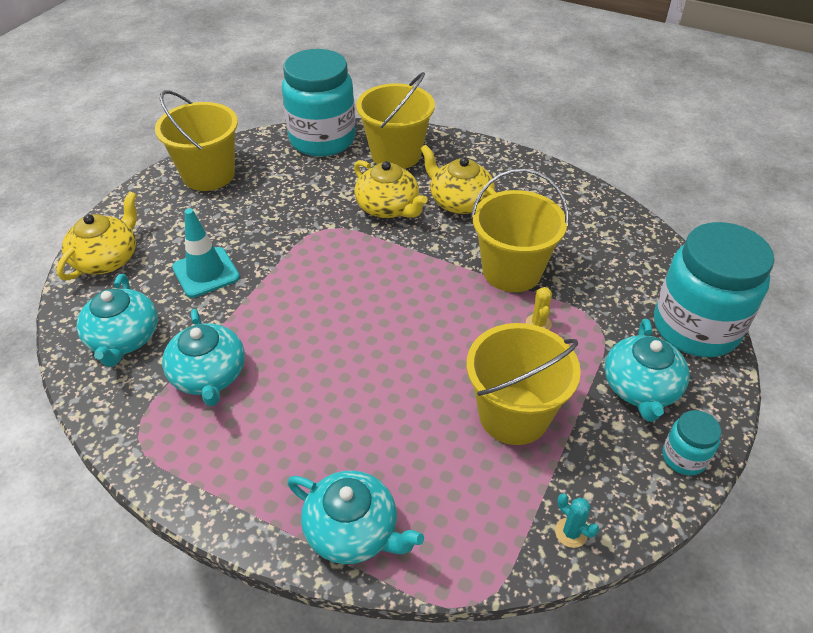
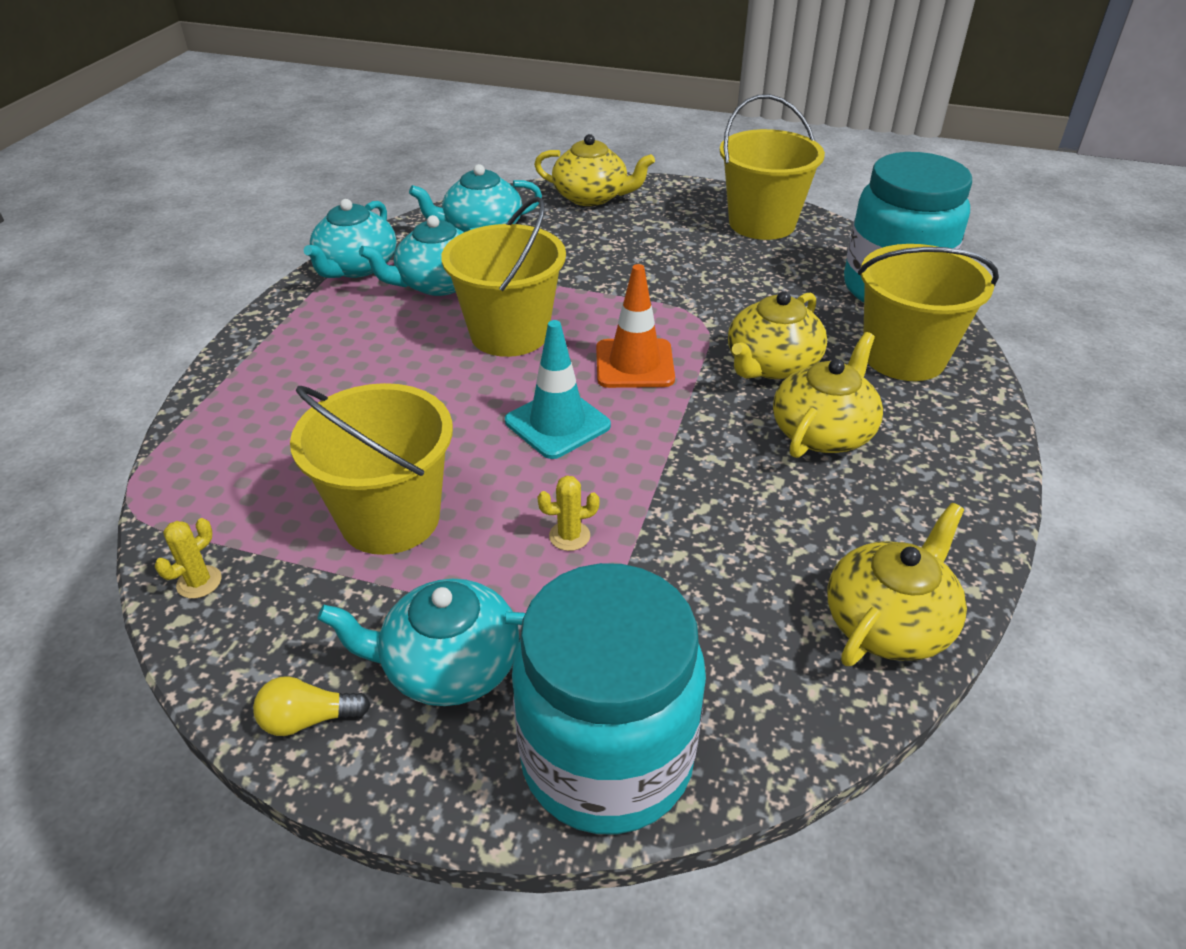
camera: 80 degrees right, 5 degrees down
turquoise traffic cone [172,208,240,298] -> turquoise traffic cone moved to [505,320,611,459]
turquoise teapot [288,471,424,564] -> turquoise teapot moved to [303,199,396,278]
yellow bucket [471,169,569,292] -> yellow bucket moved to [441,197,566,357]
turquoise cactus [555,493,599,548] -> yellow cactus [155,518,221,599]
turquoise jar [662,410,721,476] -> yellow light bulb [253,676,370,736]
none -> orange traffic cone [596,264,675,388]
none -> yellow teapot [827,503,967,666]

